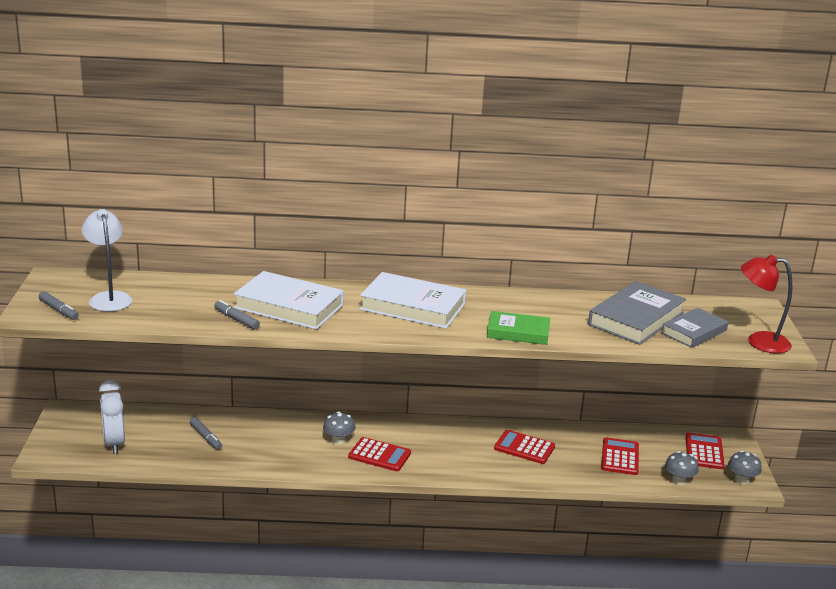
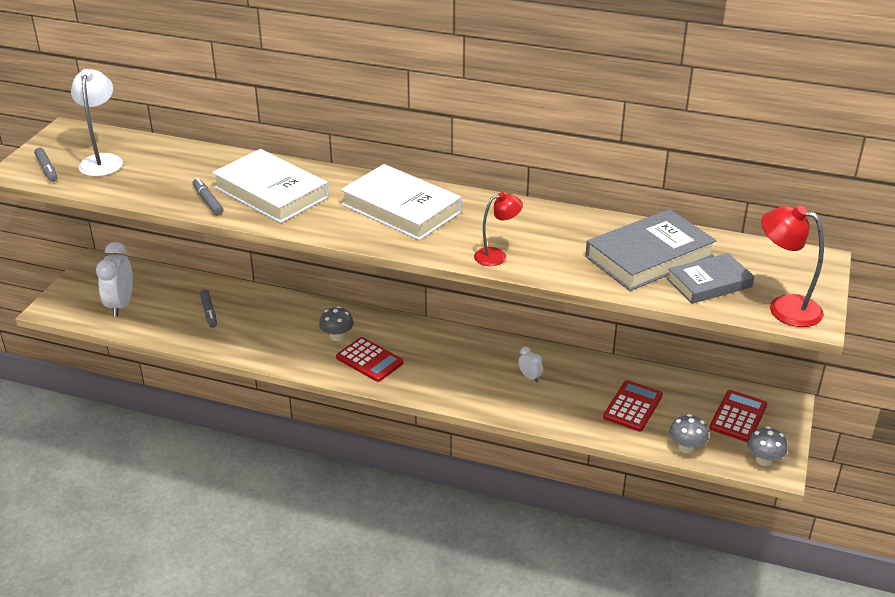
camera: 20 degrees right, 10 degrees up
green book [487,311,550,345] -> red lamp [474,192,523,266]
red calculator [494,430,555,464] -> white clock [518,346,543,382]

